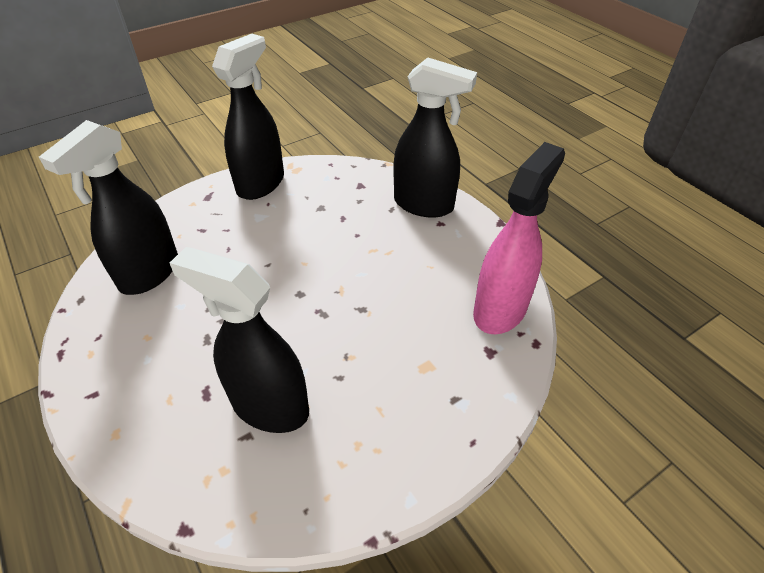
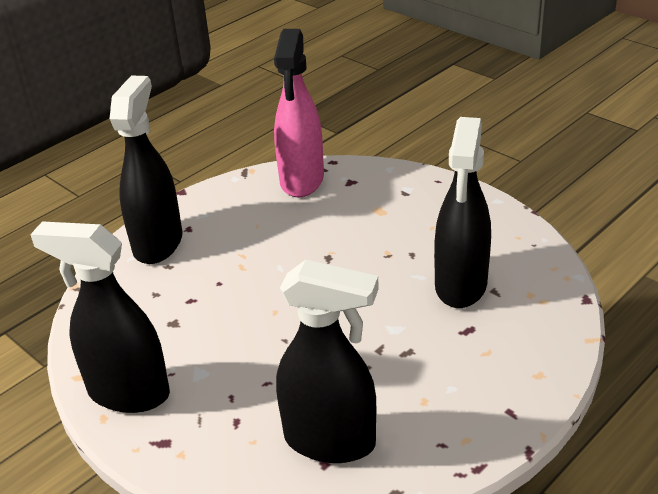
camera: 100 degrees left, 10 degrees down
pink spray bottle [473,142,565,334] -> pink spray bottle turned 105 degrees counterclockwise [274,29,324,197]

